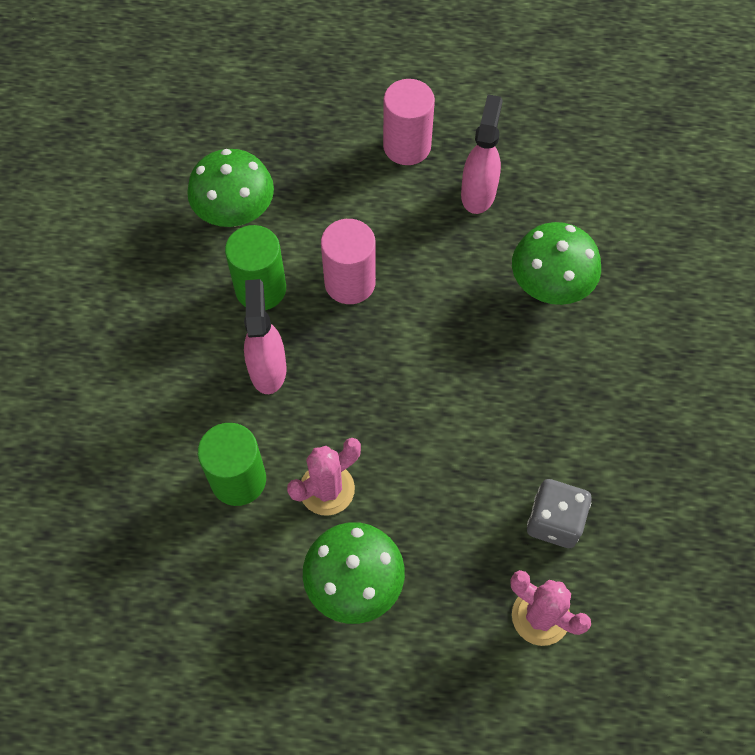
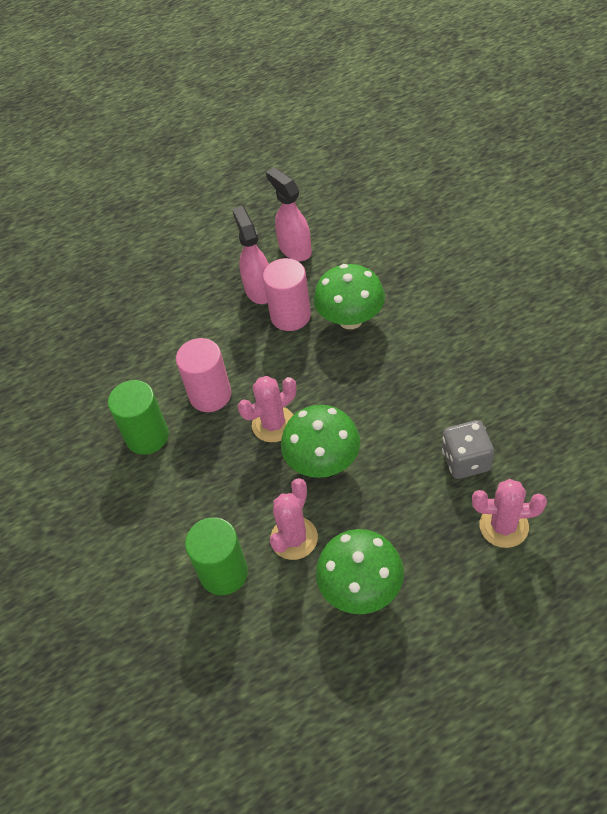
camera: 25 degrees left, 10 degrees down
green mushroom [187,149,274,227] -> green mushroom moved to [281,405,360,478]
pink spray bottle [244,279,287,394] -> pink spray bottle moved to [266,167,312,261]
pink cylinder [383,79,435,165] -> pink cylinder moved to [263,258,311,331]
none -> pink cactus [238,376,296,442]

